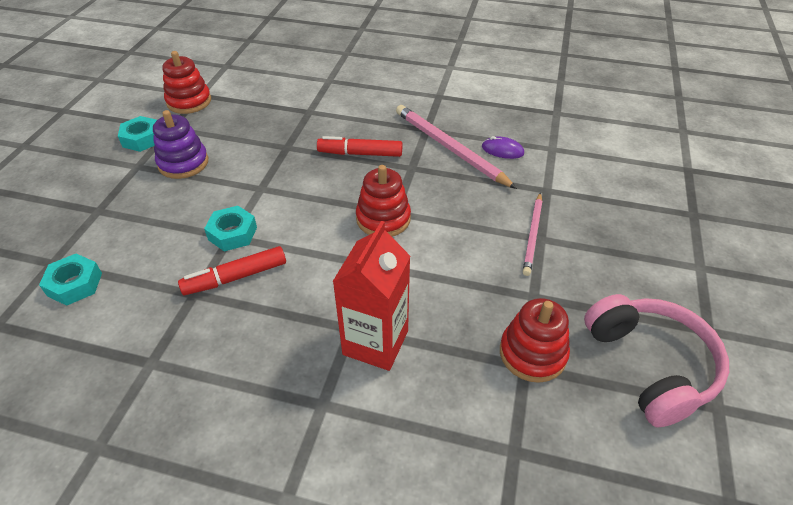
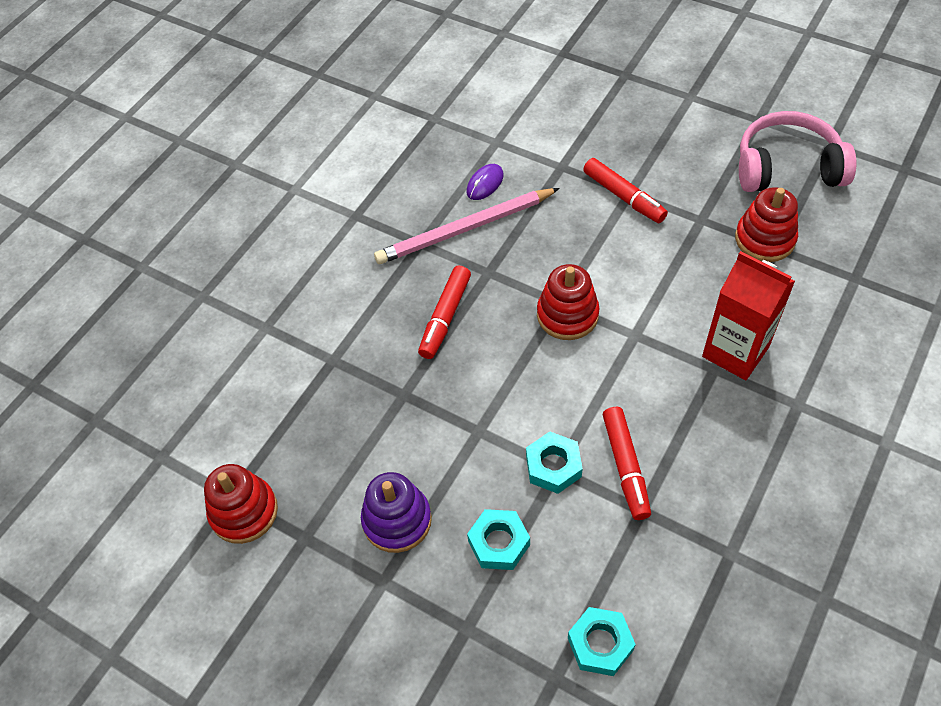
camera: 70 degrees left, 10 degrees up
turquoise nut [118,116,157,152] -> turquoise nut moved to [467,509,530,570]
pink pencil [523,193,542,276] -> red marker [583,158,668,223]

